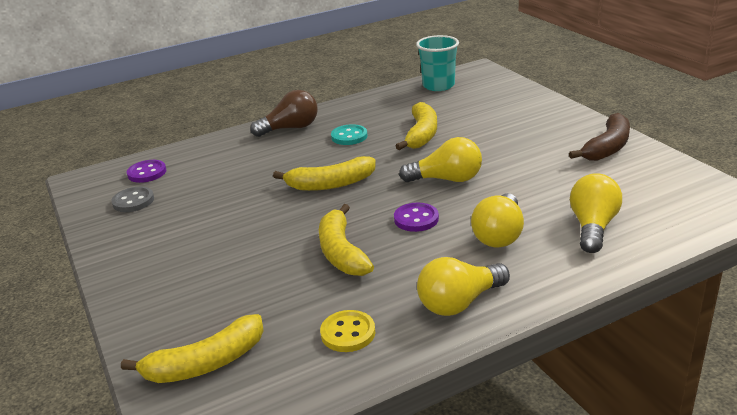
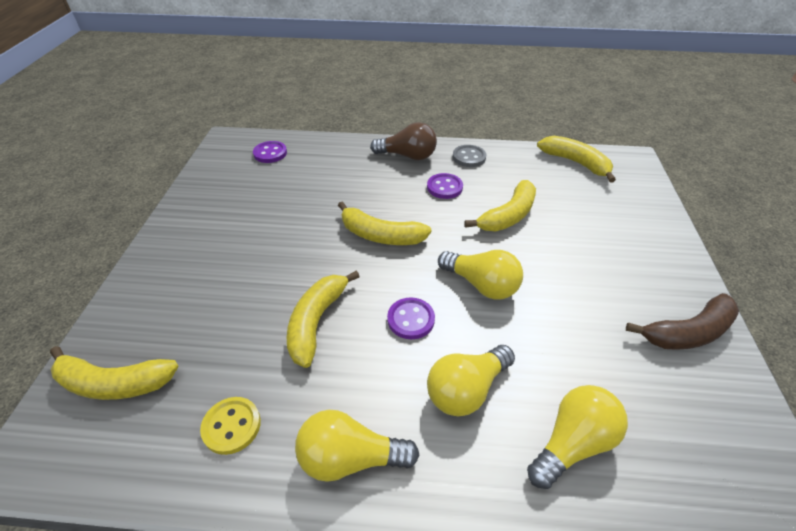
camera: 30 degrees right, 15 degrees up
grey button [111,187,154,212] -> grey button moved to [453,145,486,167]
turquoise button [331,124,367,145] -> purple button [427,173,463,199]
turquoise cup [416,35,459,91] -> yellow banana [537,136,616,183]

